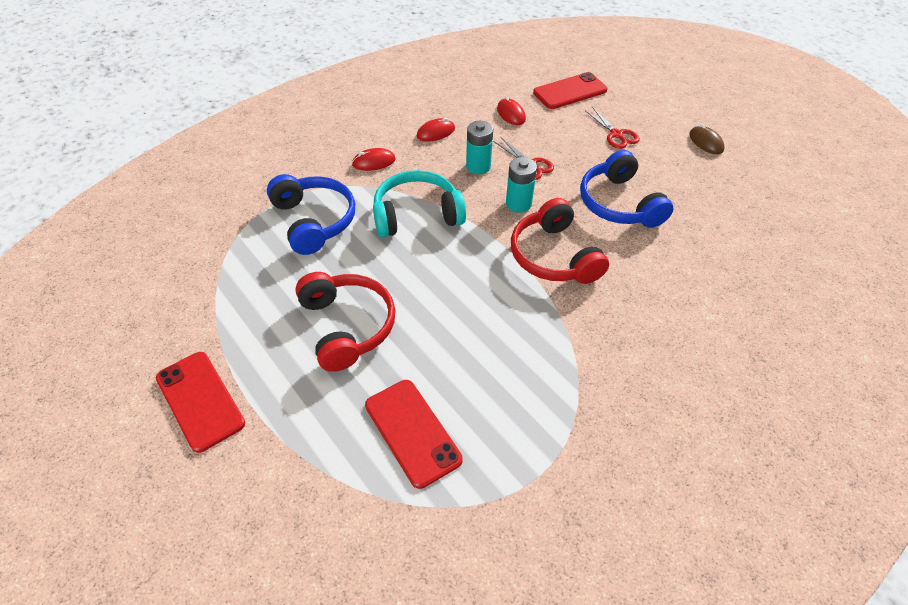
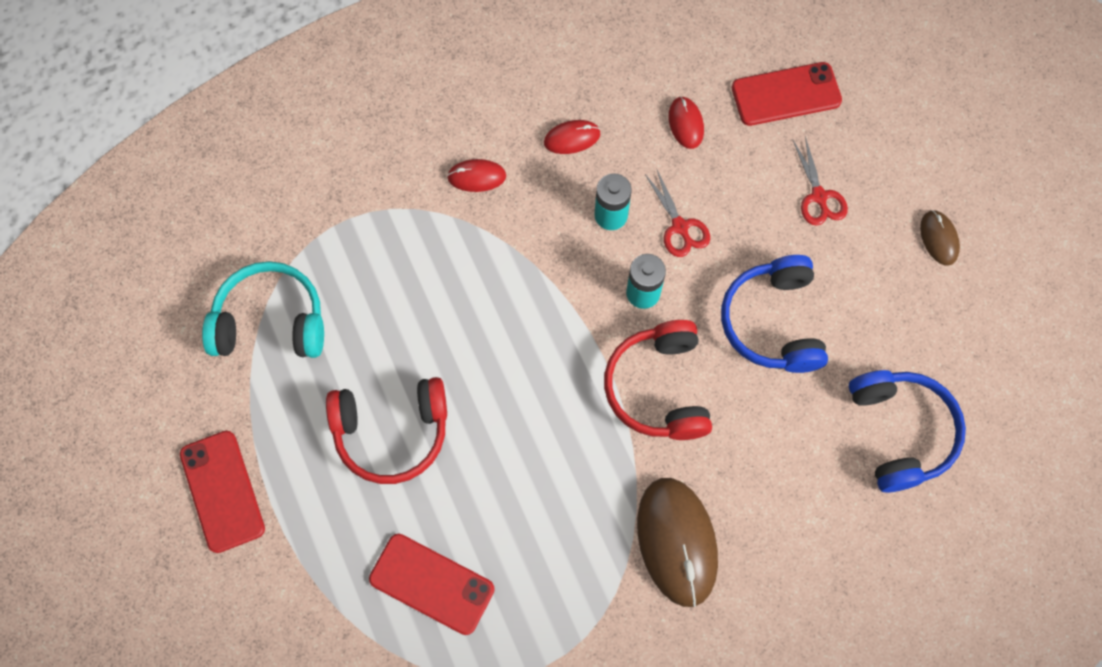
camera: 15 degrees right, 20 degrees up
blue headphones [267,174,355,255] -> blue headphones moved to [849,370,966,493]
red headphones [295,272,395,372] -> red headphones turned 90 degrees clockwise [326,377,447,484]
red phone [365,380,463,489] -> red phone turned 45 degrees counterclockwise [369,534,495,635]
turquoise headphones [373,170,466,237] -> turquoise headphones moved to [202,261,324,358]
none -> brown mouse [637,478,718,607]

